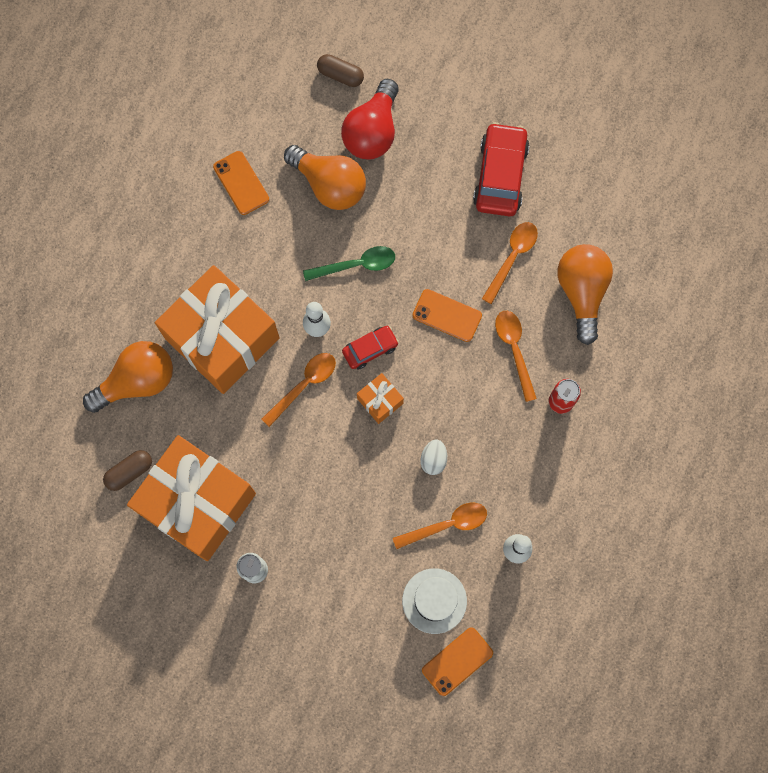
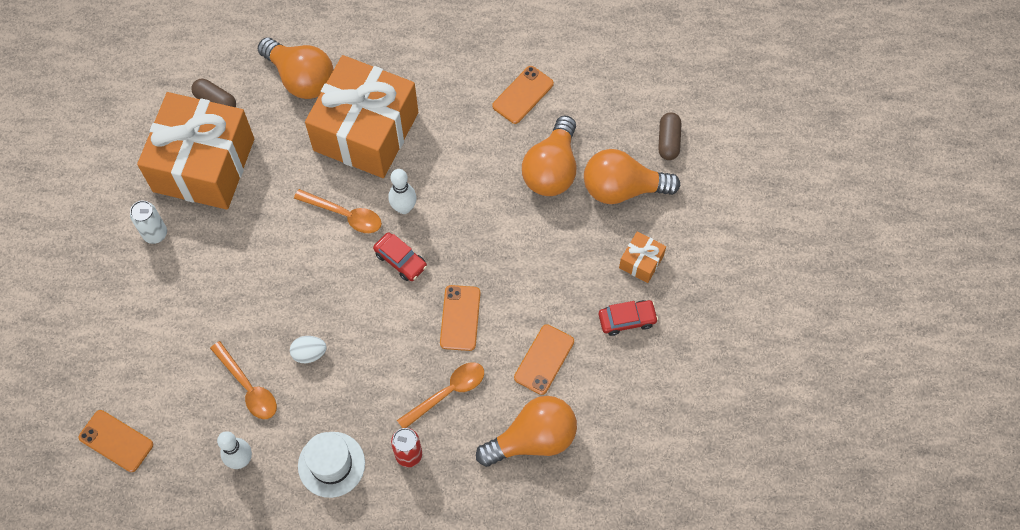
camera: 70 degrees right, 10 degrees down
green spoon [303,246,395,281] -> none
red light bulb [341,79,399,160] -> orange light bulb [584,149,680,204]
orange gift [357,373,404,424] -> orange gift moved to [619,231,666,283]
white hat [402,568,467,634] -> white hat moved to [298,432,365,498]
red car [473,122,529,216] -> red car [599,300,658,336], size x0.57
orange spoon [482,222,538,304] -> orange phone [514,324,574,395]

